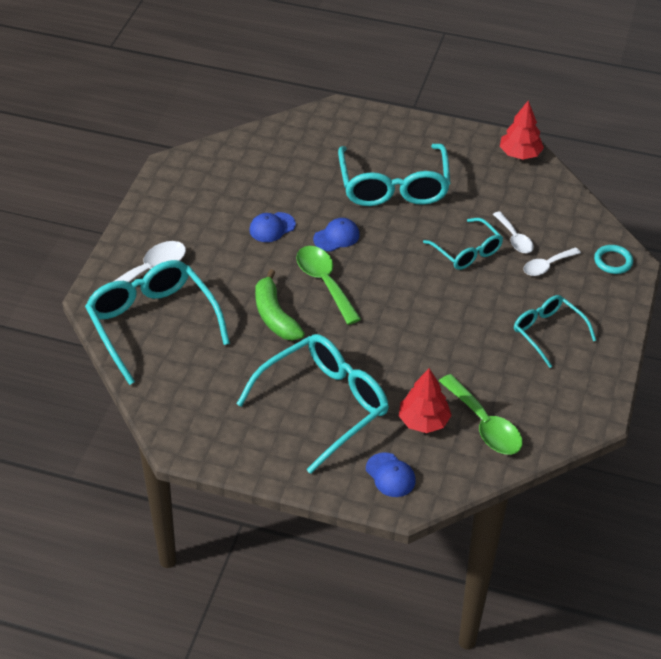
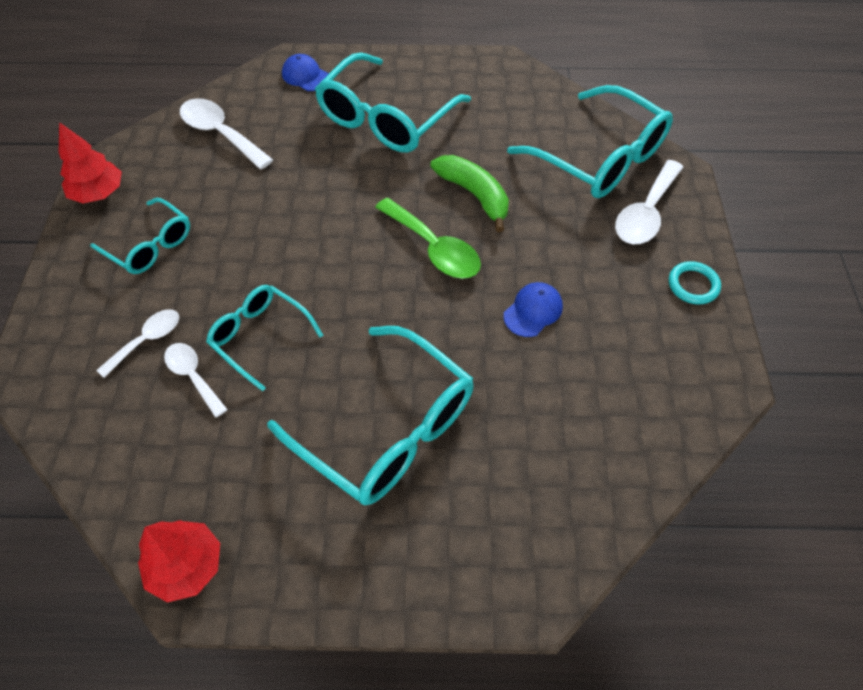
camera: 165 degrees right, 10 degrees up
blue cap [313,218,360,251] -> none
turquoise glasses [338,144,451,206] -> turquoise glasses turned 150 degrees clockwise [267,326,474,505]
red tree [399,368,452,433] -> red tree moved to [59,122,122,203]
green spoon [439,374,523,455] -> white spoon [180,98,273,169]
turquoise ring [594,245,633,274] -> turquoise ring moved to [669,261,721,305]

